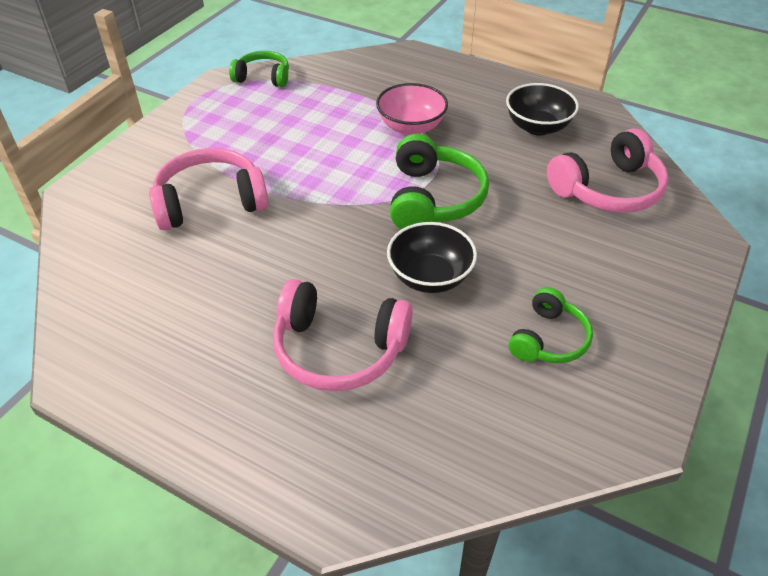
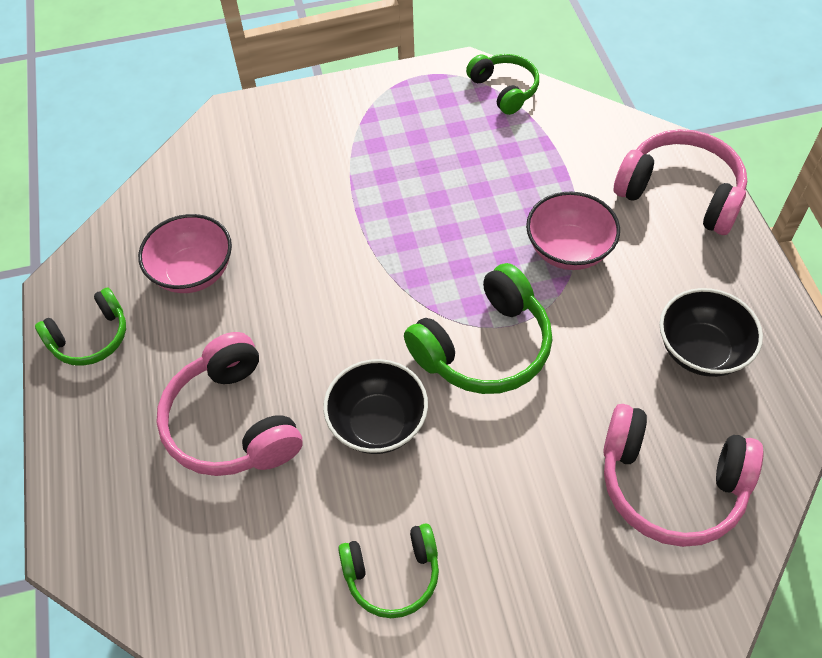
camera: 50 degrees right, 10 degrees up
pink headphones [149,148,268,230] -> pink headphones moved to [614,129,747,235]
none -> green headphones [35,288,126,366]
none -> pink bowl [138,214,232,293]

